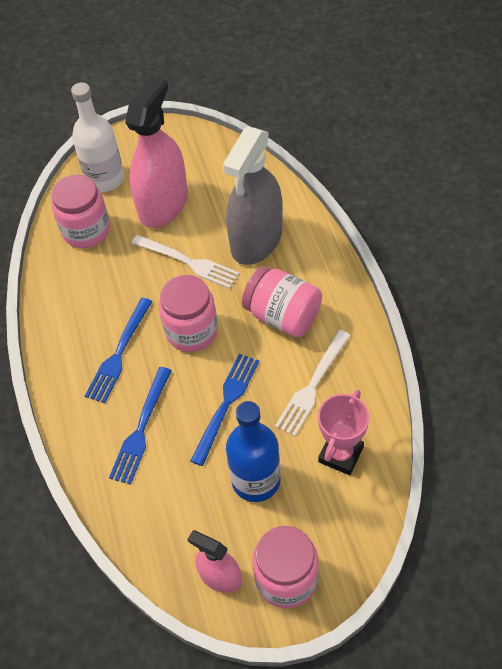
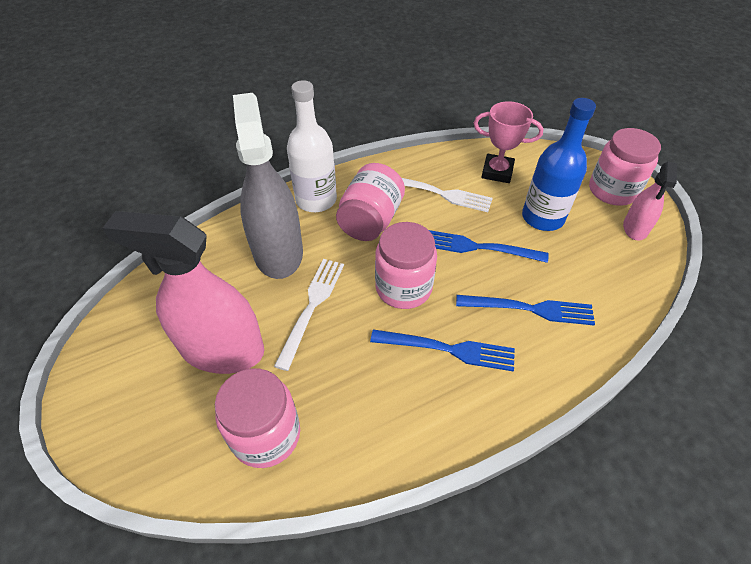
camera: 105 degrees left, 5 degrees down
white bottle [71,82,124,192] -> white bottle moved to [287,80,337,212]
grey spray bottle [223,127,283,265] -> grey spray bottle turned 120 degrees counterclockwise [233,93,303,279]

